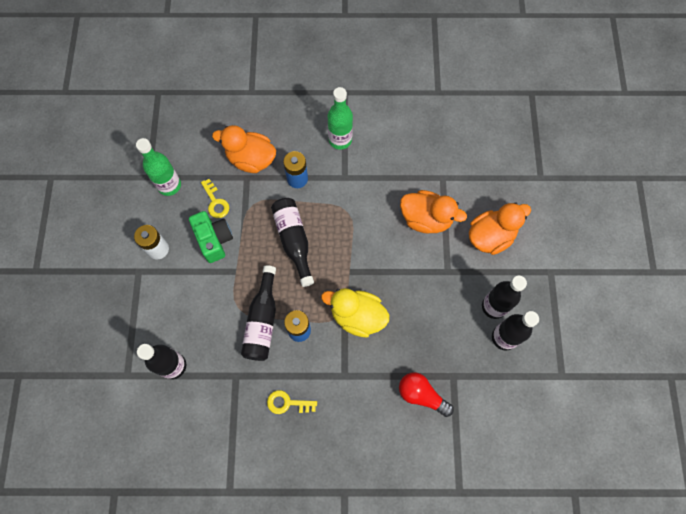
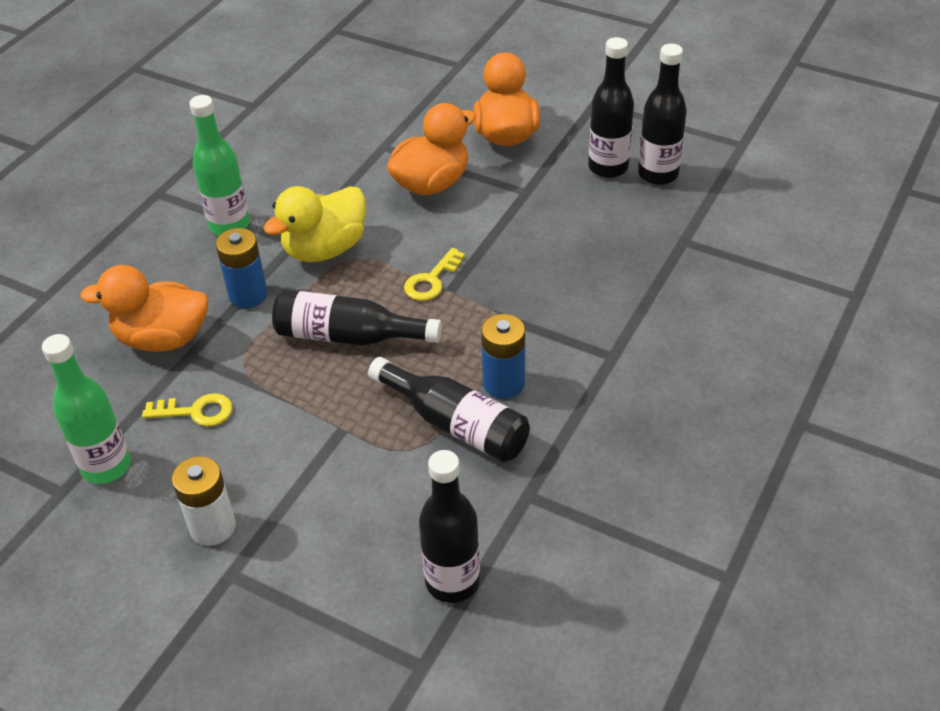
camera: 60 degrees left, 25 degrees down
green camera [189,211,233,263] -> none
orange duck [212,125,276,173] -> orange duck turned 45 degrees clockwise [80,265,208,352]
yellow key [267,390,317,414] -> yellow key moved to [404,248,465,301]
yellow duck [321,288,389,337] -> yellow duck moved to [263,186,366,262]
red light bulb [399,372,454,417] -> none

